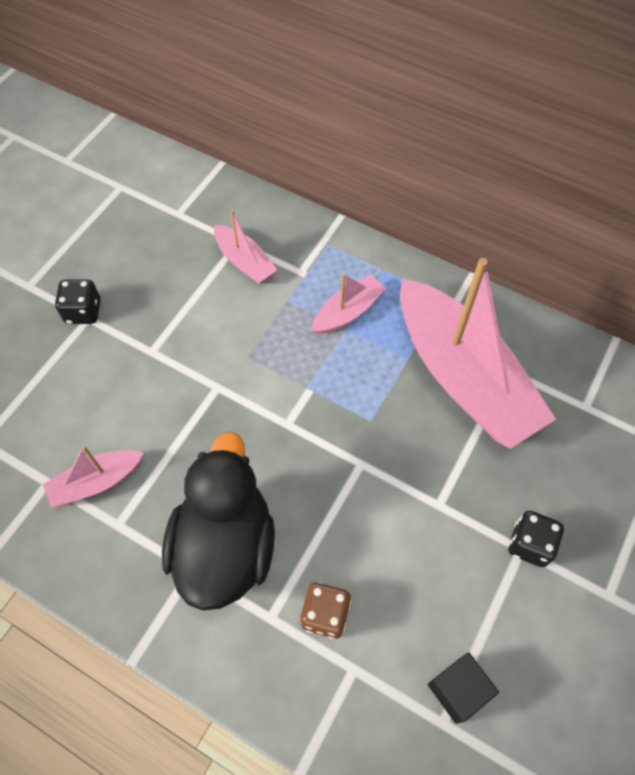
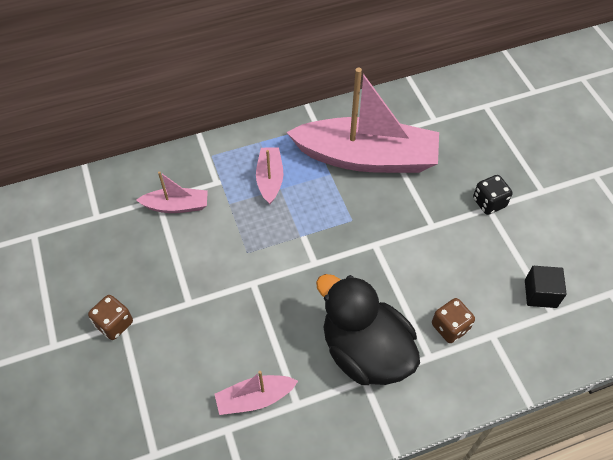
camera: 50 degrees left, 5 degrees down
pink boat [43,445,144,508] -> pink boat turned 60 degrees clockwise [214,371,298,415]
black dice [55,279,101,324] -> brown dice [88,295,133,340]

